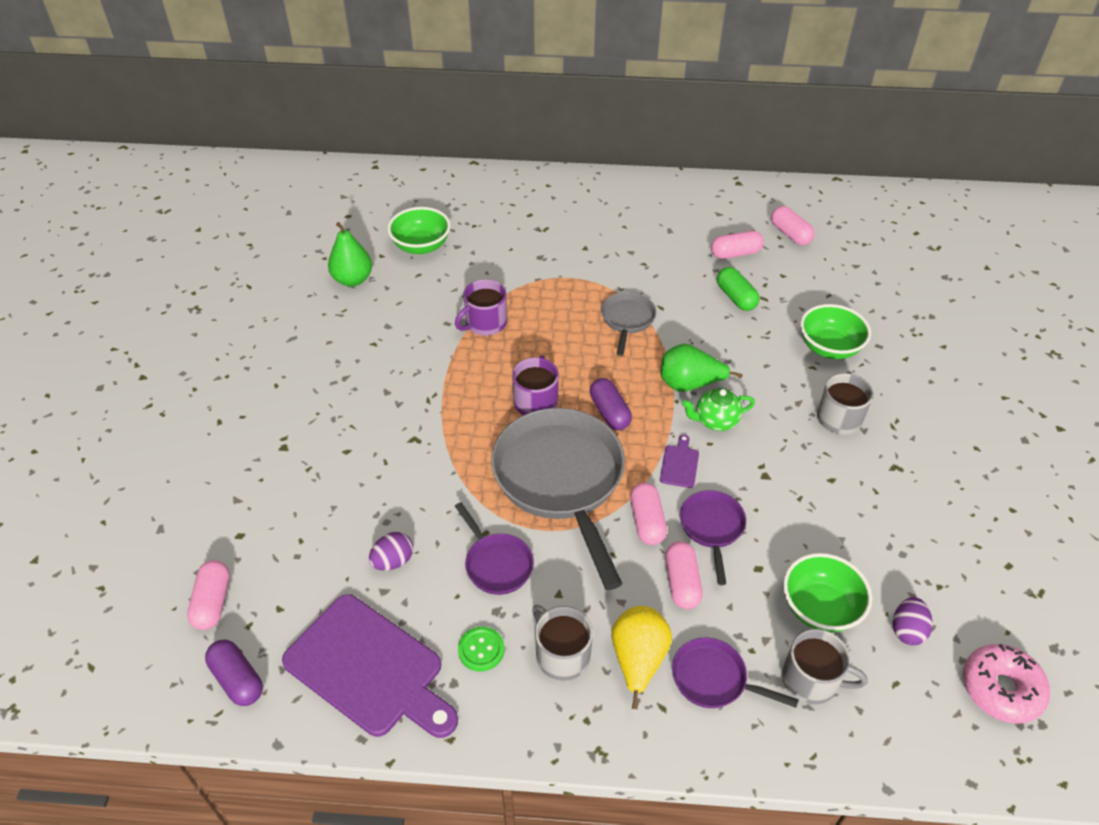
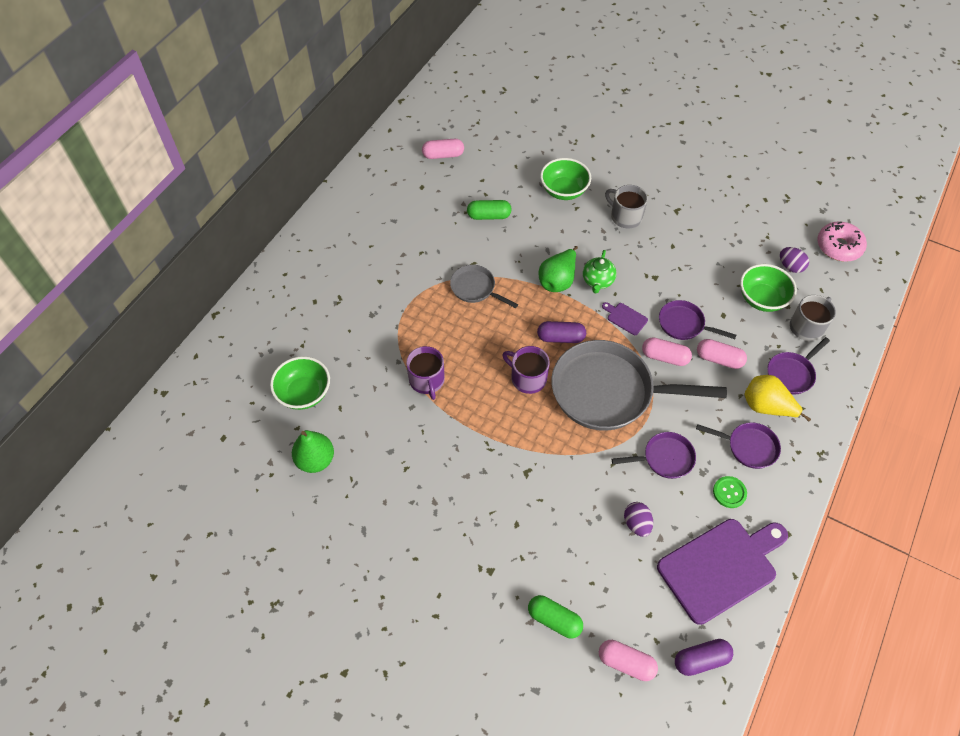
camera: 65 degrees left, 10 degrees up
grey mug [532,605,593,681] -> purple pan [696,422,781,469]
pink capsule [711,231,764,259] -> none
none -> green capsule [528,595,583,639]

